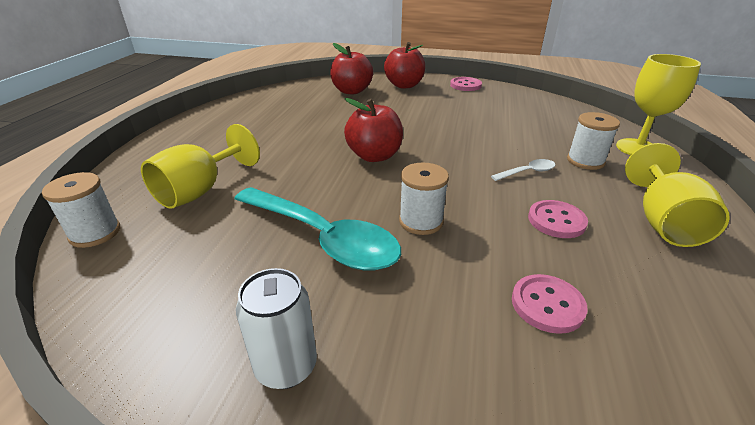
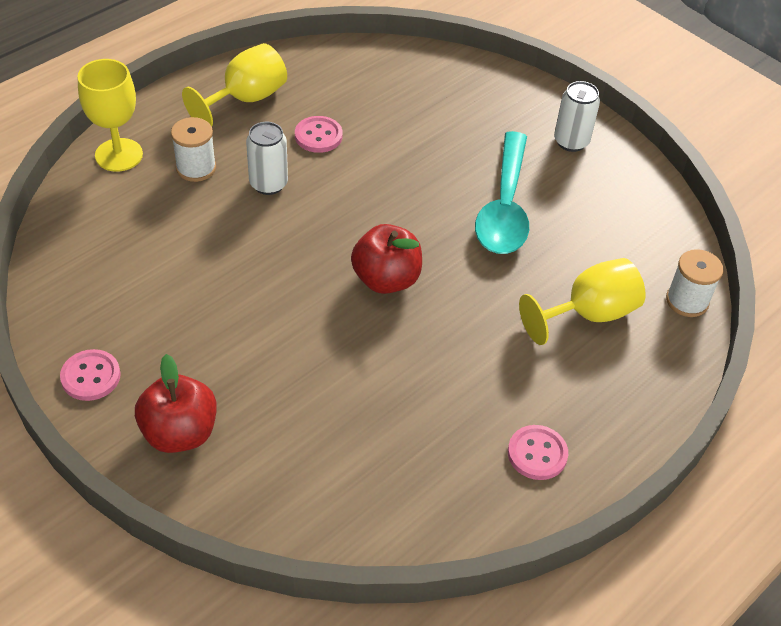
camera: 150 degrees left, 15 degrees up
turquoise spoon [234,187,401,271] -> turquoise spoon turned 150 degrees counterclockwise [475,131,529,254]
red apple [330,43,373,94] -> none
white spool [399,162,449,235] -> none
white spoon [491,159,555,181] -> white can [246,122,288,195]
pink button [512,274,587,334] -> pink button moved to [508,425,568,480]

